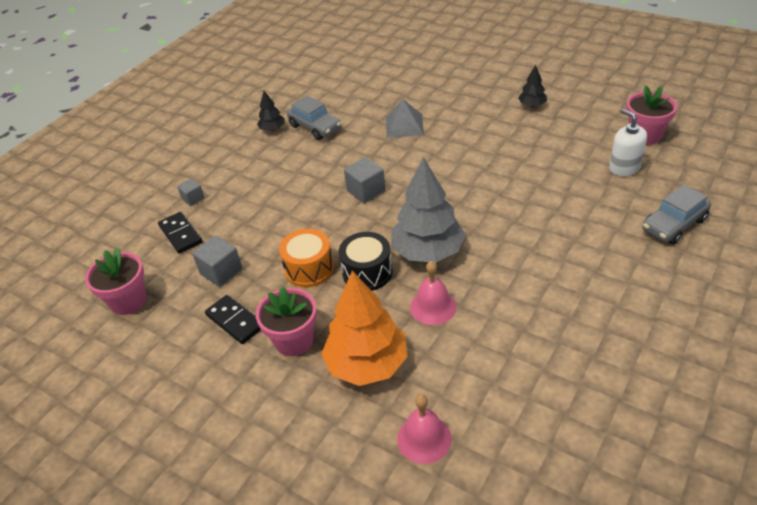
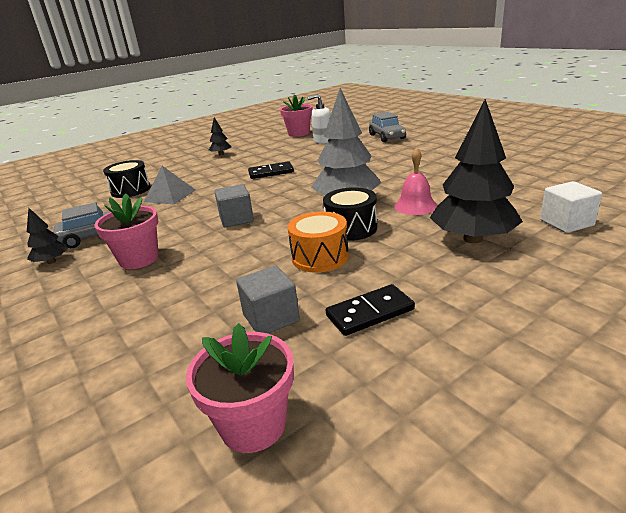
camera: 70 degrees left, 15 degrees down
black domino [158,212,203,254] -> black domino moved to [248,161,294,179]
grey cube [177,178,205,206] -> none
pink flower pot [256,287,317,356] -> pink flower pot moved to [94,193,159,269]
orange tree [321,271,408,386] -> black tree [430,99,523,243]
pink bell [397,394,452,464] -> white cube [540,181,602,233]
none -> black drum [103,160,151,198]

